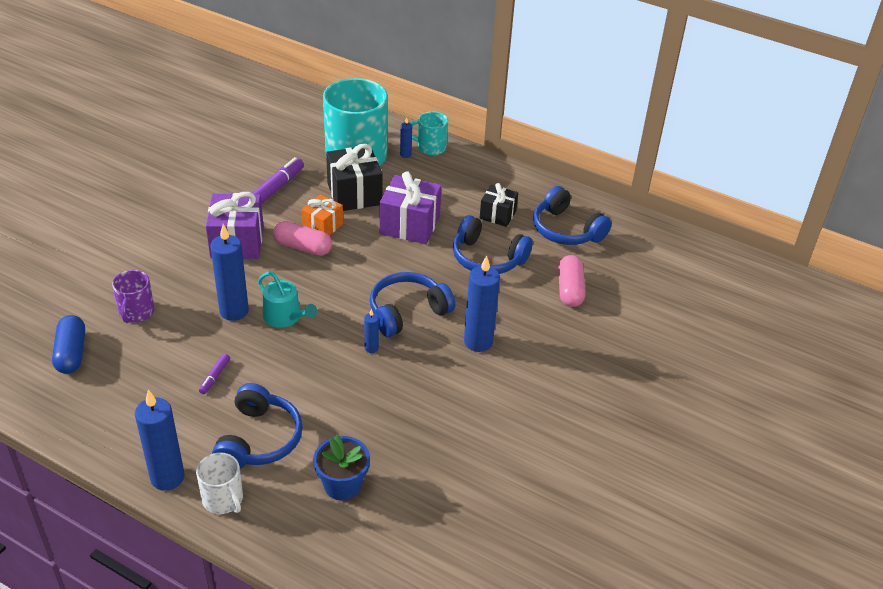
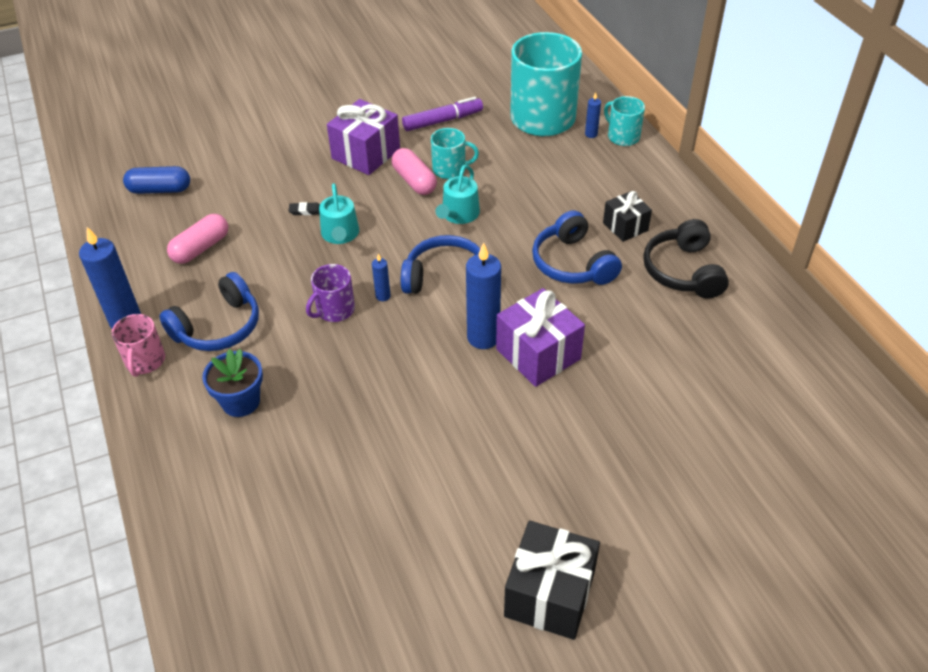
camera: 40 degrees right, 5 degrees up
blue capsule [52,315,85,374] -> blue capsule turned 60 degrees clockwise [123,166,190,194]
purple mug [112,270,155,323] -> purple mug moved to [306,264,355,322]
white mug [196,452,243,514] -> pink mug [111,314,165,377]
purple marker [199,354,230,394] -> none
blue candle [210,224,249,321] -> black eraser [289,202,320,216]
orange gift [301,194,343,236] -> turquoise mug [431,128,479,179]
black gift [326,144,383,211] -> black gift moved to [504,520,600,640]
purple gift [379,171,442,244] -> purple gift moved to [496,288,585,387]
blue headphones [533,186,612,245] -> black headphones [643,219,729,298]
pink capsule [558,255,585,307] -> pink capsule moved to [167,214,228,264]
none -> turquoise watering can [435,165,480,224]

